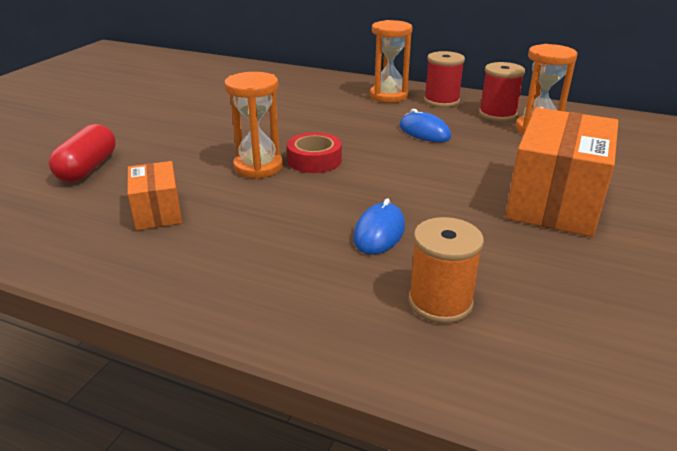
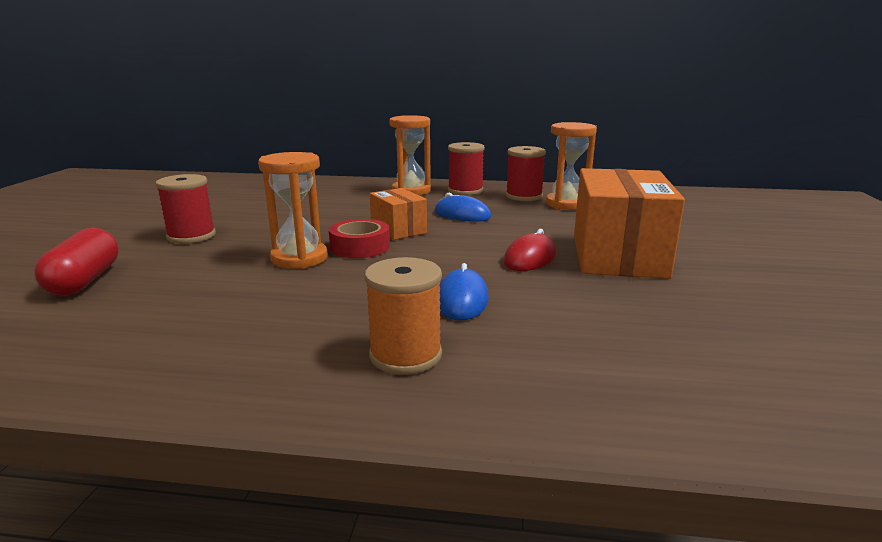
camera: 15 degrees left, 10 degrees down
orange box [128,161,182,230] -> orange box moved to [370,188,427,240]
orange spool [408,217,484,323] -> orange spool moved to [364,257,442,375]
none -> red spool [156,174,216,244]
none -> red mouse [503,229,556,271]

